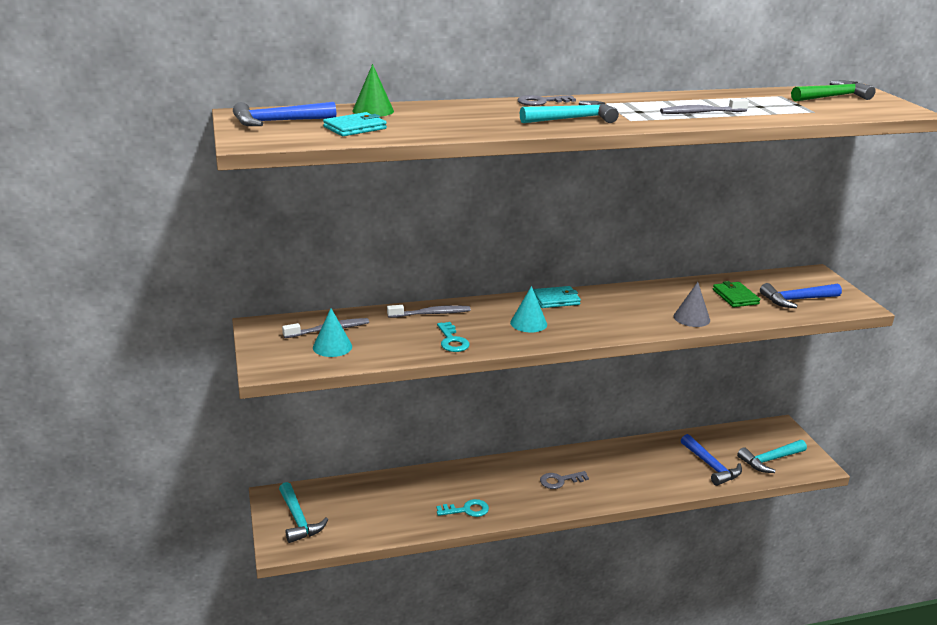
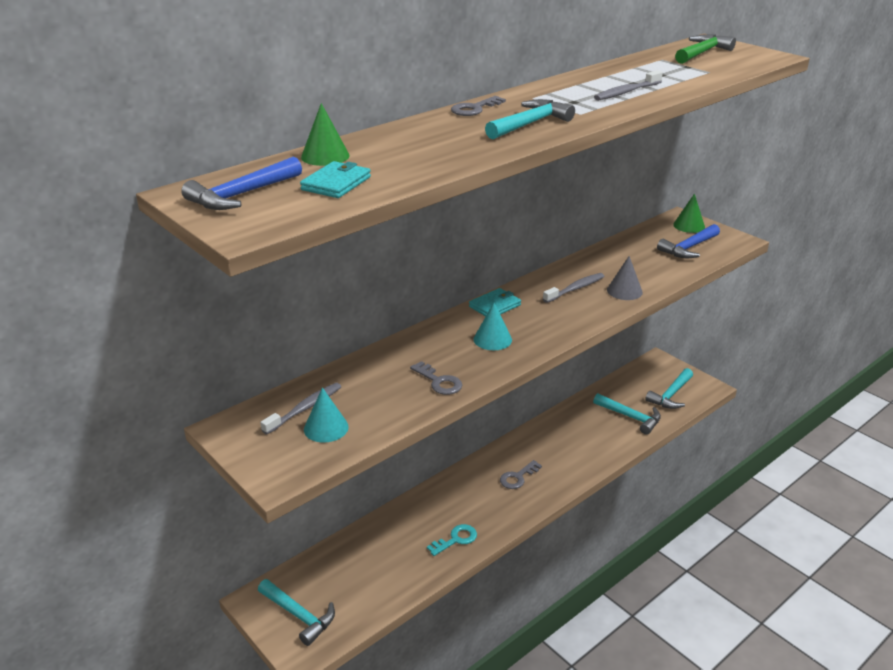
camera: 25 degrees left, 5 degrees up
grey toothbrush [387,305,471,318] -> grey toothbrush moved to [543,273,605,303]
turquoise key [437,322,470,352] -> grey key [410,361,462,395]
blue hammer [681,434,742,486] -> turquoise hammer [593,393,661,435]
green wallet [713,281,760,307] -> none
none -> green cone [673,193,705,233]

